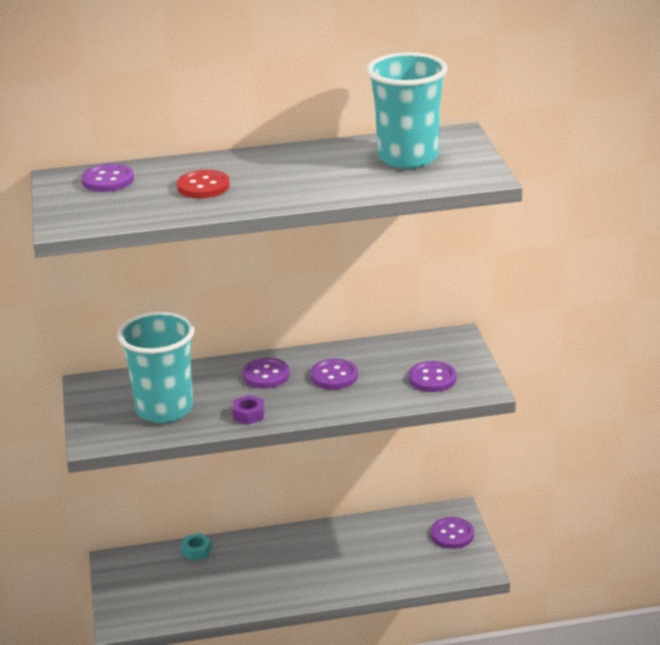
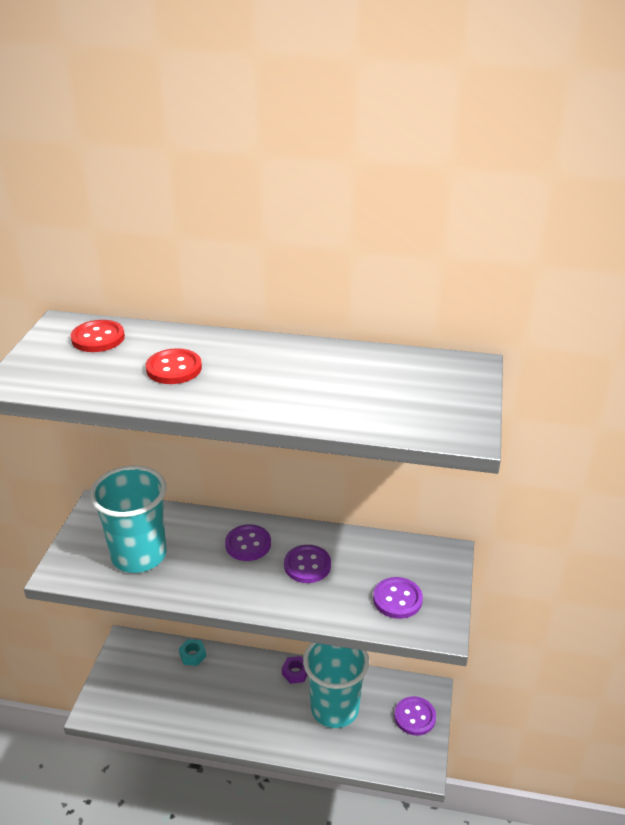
camera: 20 degrees right, 5 degrees up
purple button [82,164,134,192] -> red button [70,320,125,352]
purple nut [232,395,264,425] -> purple nut moved to [282,656,308,684]
turquoise cup [367,52,448,169] -> turquoise cup moved to [303,642,369,728]

